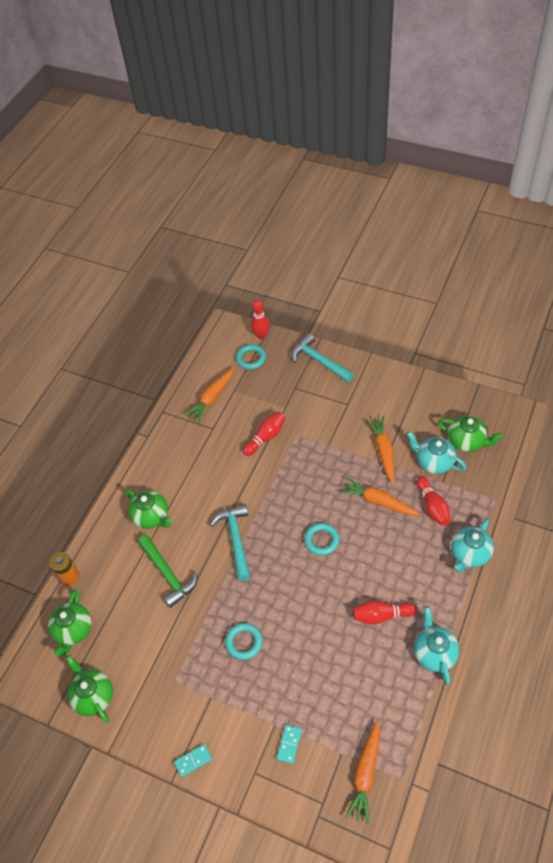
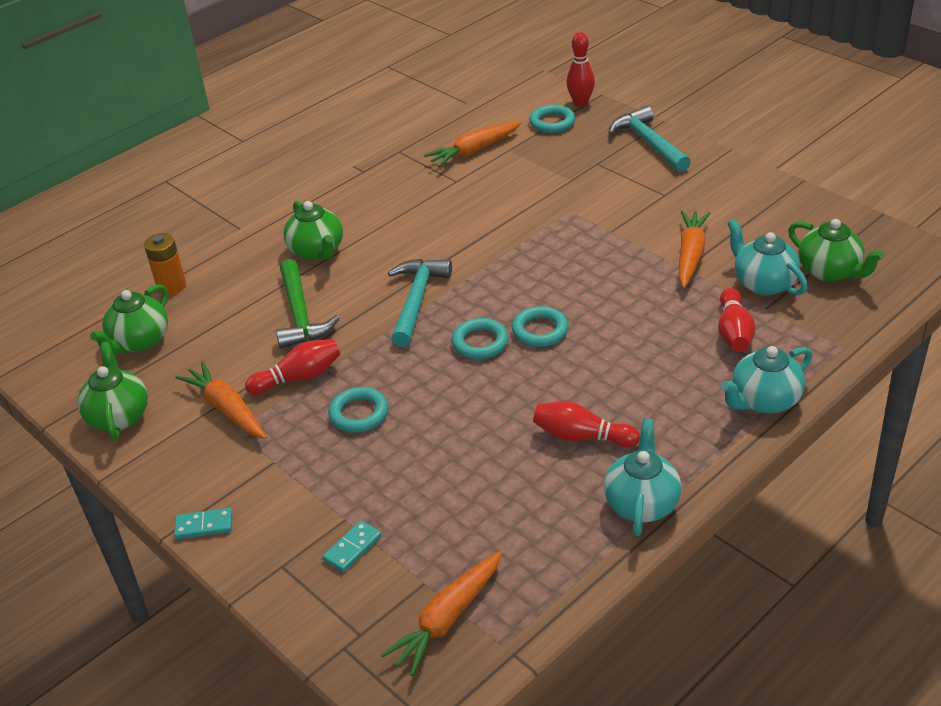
camera: 20 degrees right, 15 degrees down
red bowling pin [243,412,286,456] -> red bowling pin moved to [245,339,341,395]
orange carrot [340,477,419,515] -> orange carrot moved to [175,361,266,439]
none -> turquoise ring [452,318,509,359]

